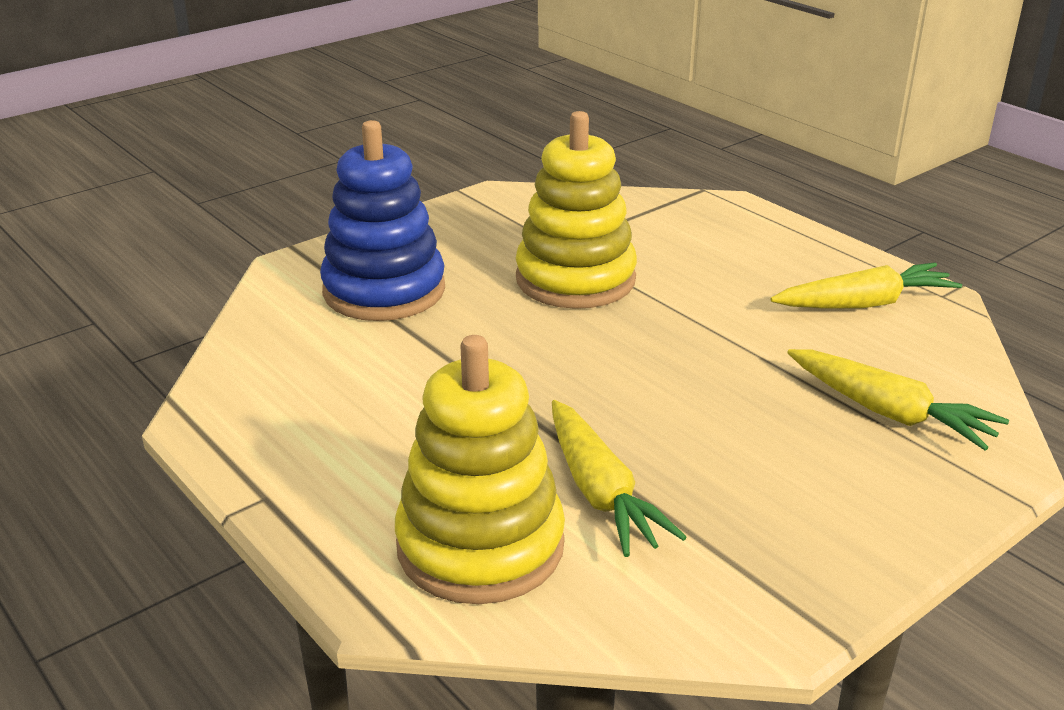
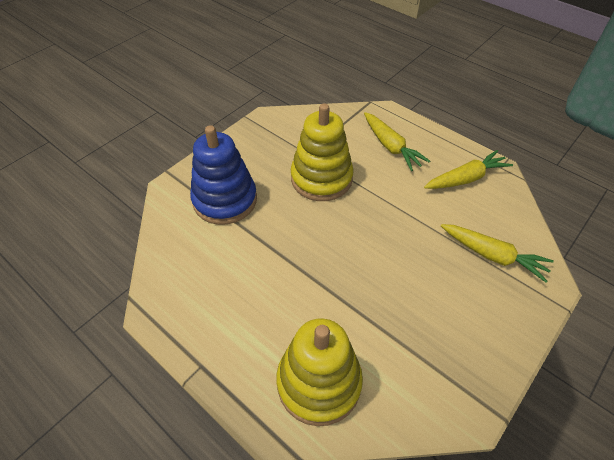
camera: 10 degrees left, 20 degrees up
yellow carrot [552,400,687,557] -> yellow carrot moved to [364,112,430,171]

